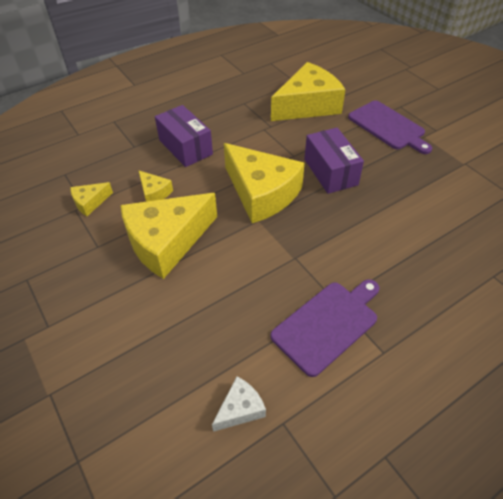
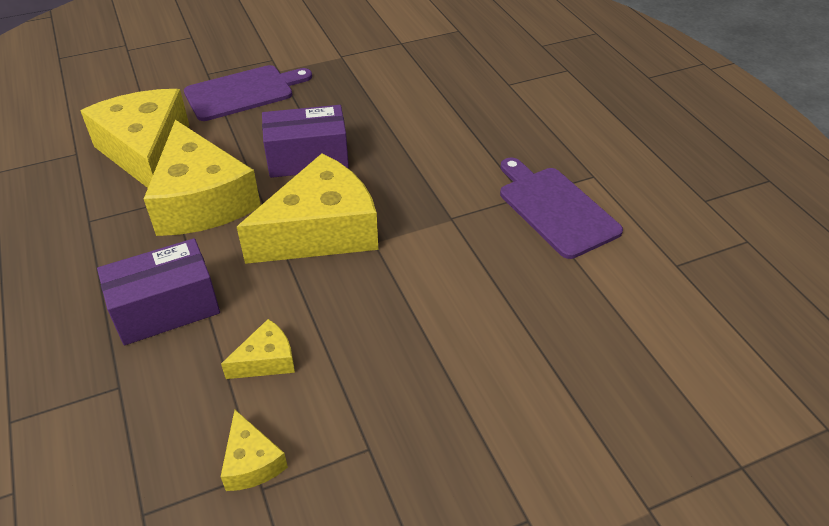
camera: 80 degrees left, 5 degrees down
yellow cheese [121,193,217,279] -> yellow cheese moved to [144,120,261,236]
white cheese [212,377,266,432] -> none

